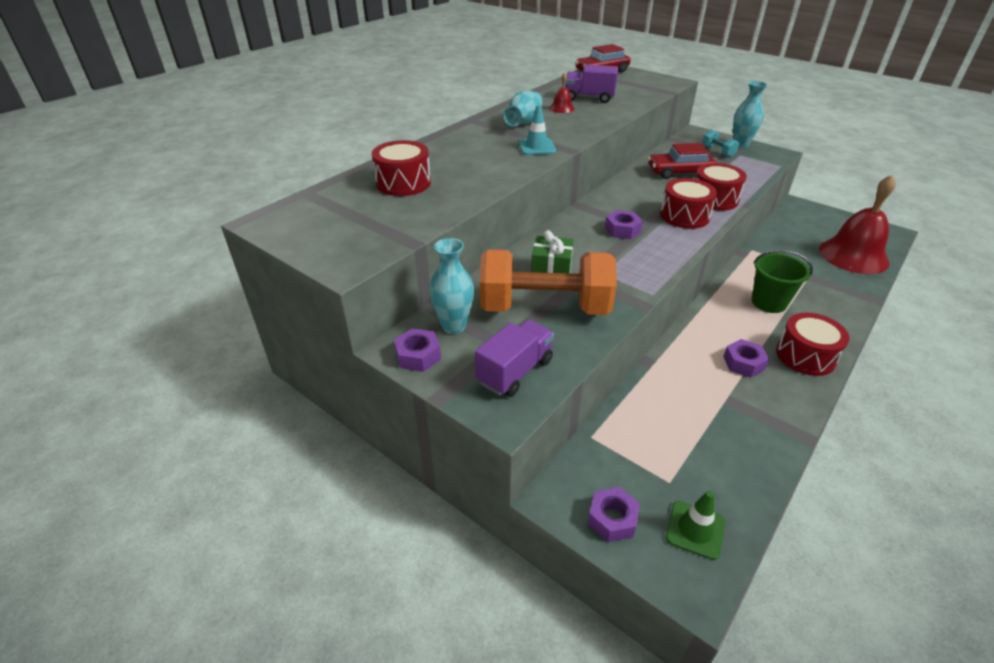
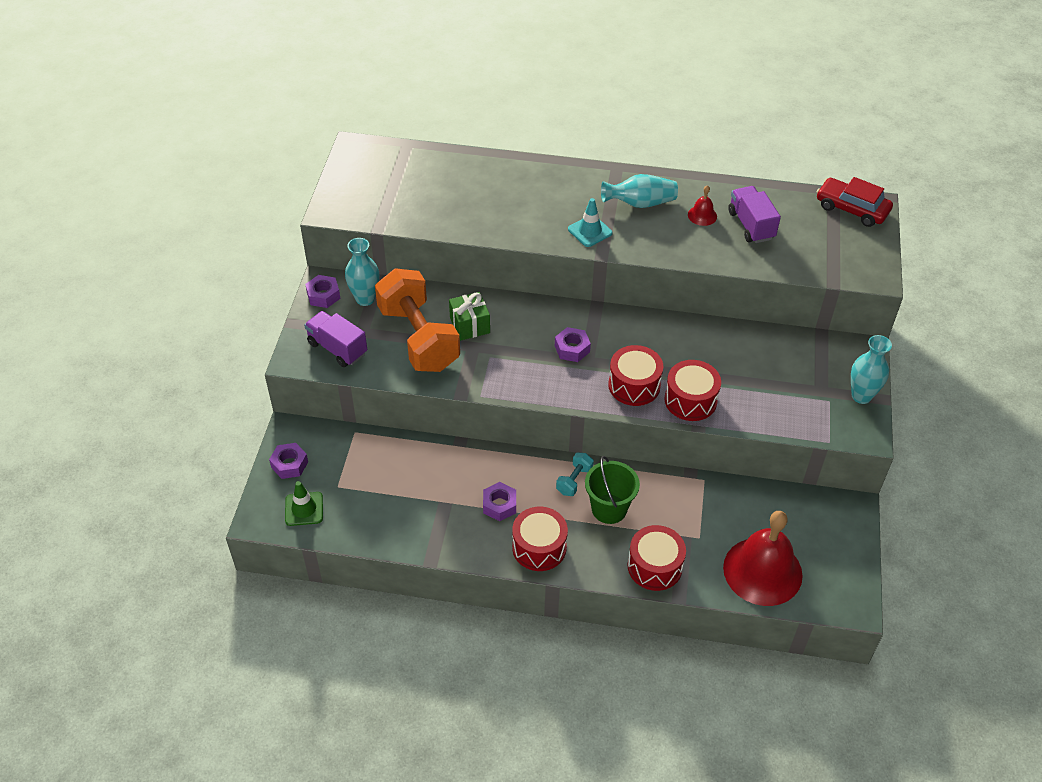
camera: 60 degrees right, 10 degrees up
red drum [372,140,431,196] -> red drum moved to [628,525,686,591]
purple truck [475,320,554,397] -> purple truck turned 150 degrees counterclockwise [304,311,367,367]
red car [648,143,716,179] -> none
turquoise dumbbell [702,130,739,157] -> turquoise dumbbell moved to [556,453,594,496]

